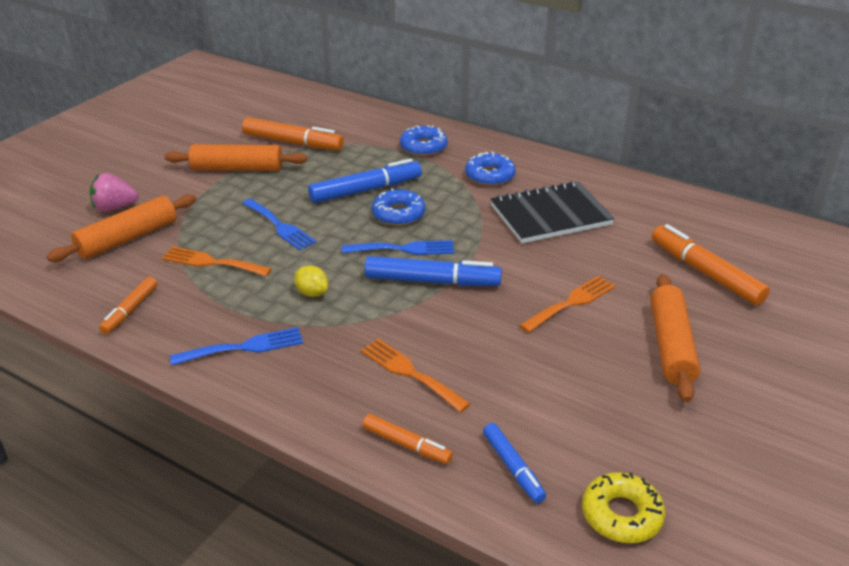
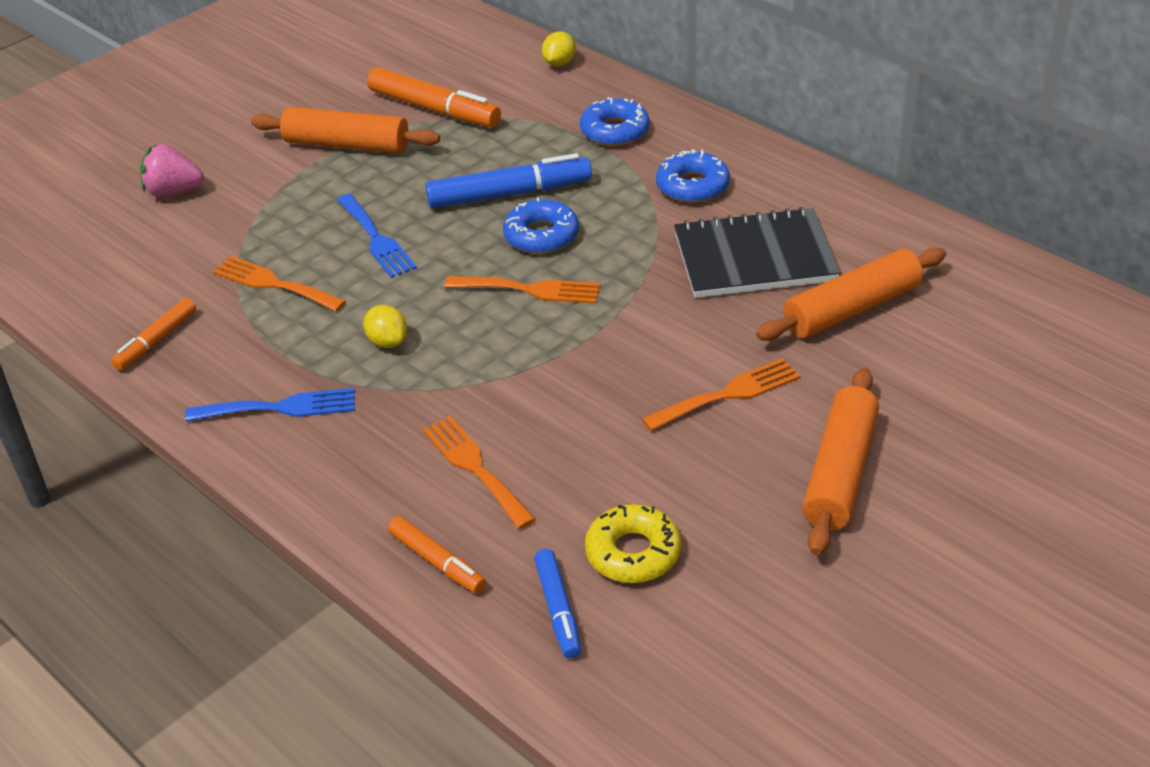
camera: 15 degrees right, 5 degrees up
orange rolling pin [47,194,196,262] -> orange rolling pin moved to [756,247,946,341]
blue fork [342,240,454,255] -> orange fork [444,276,600,304]
blue marker [365,256,502,286] -> none
yellow donut [582,472,665,543] -> yellow donut moved to [585,504,681,583]
orange marker [652,224,770,306] -> none
none -> yellow lemon [542,31,576,67]

